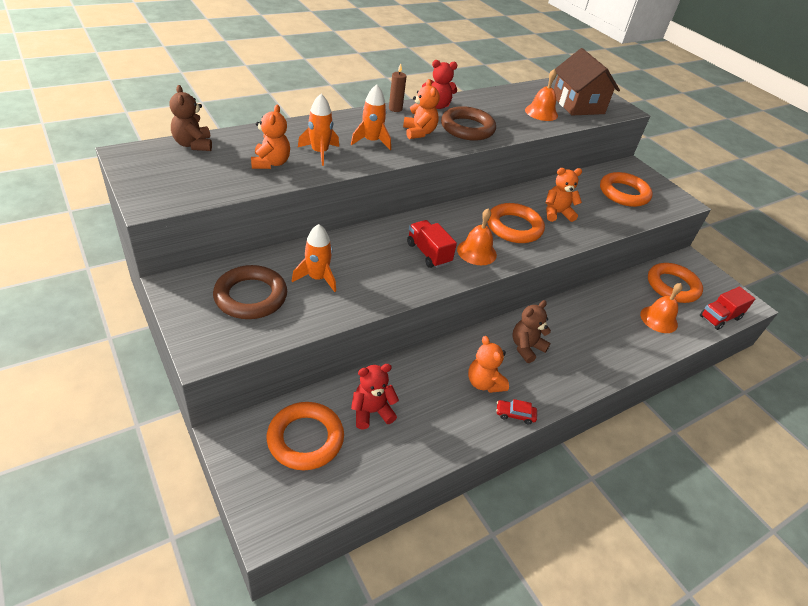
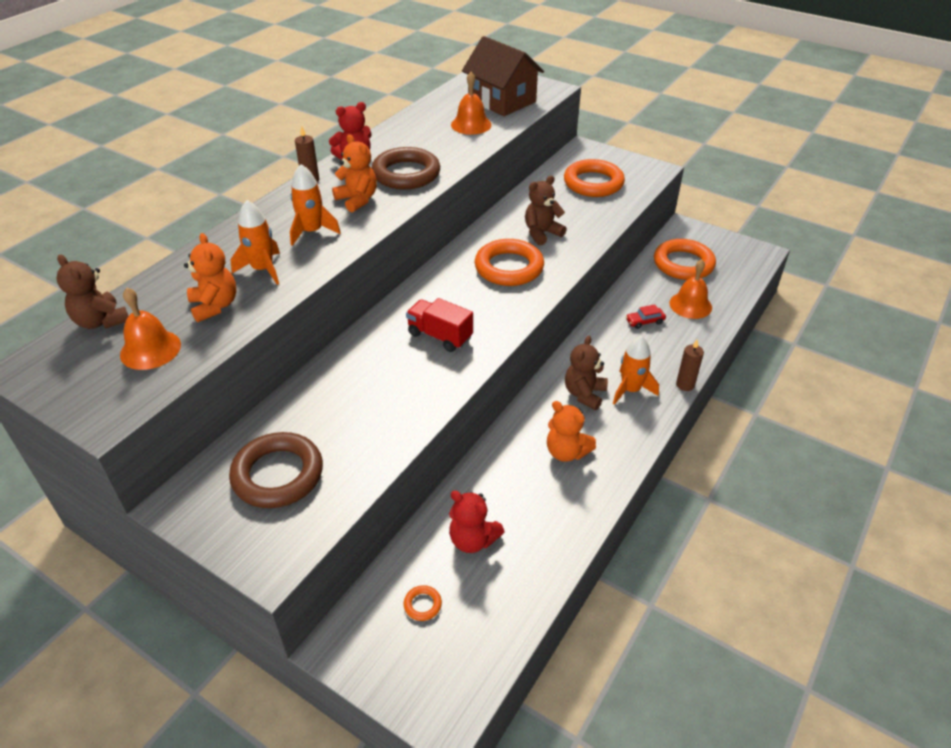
camera: 20 degrees left, 0 degrees up
orange ring [267,402,344,470] -> orange ring [404,585,442,621], size x0.41
orange rocket [292,224,336,292] -> orange rocket moved to [613,336,659,405]
red teddy bear [351,364,399,429] -> red teddy bear turned 105 degrees counterclockwise [449,491,505,553]
orange bell [457,208,497,265] -> orange bell moved to [120,288,181,370]
red car [496,399,537,424] -> red car moved to [626,304,666,329]
orange teddy bear [545,168,582,222] -> brown teddy bear [525,176,567,245]
red truck [700,287,755,330] -> none
none -> brown candle [676,340,704,391]

